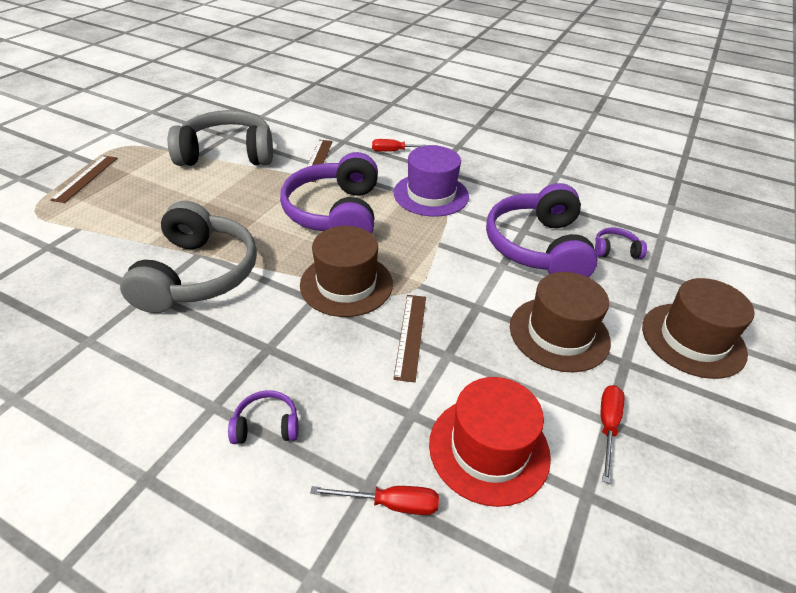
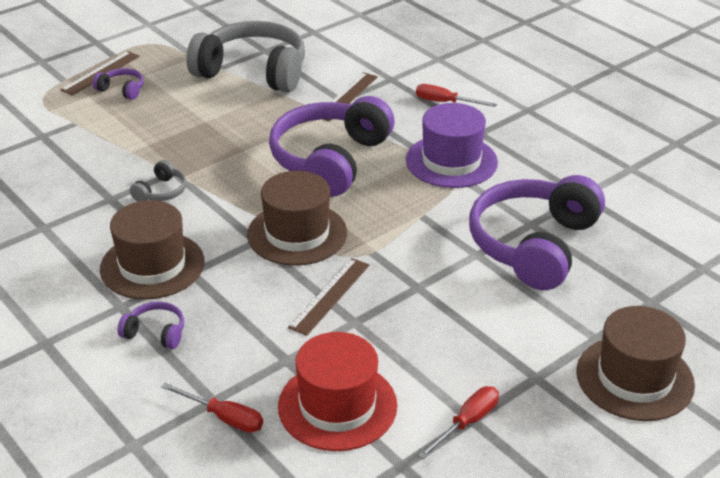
camera: 25 degrees right, 5 degrees down
grey headphones [120,201,257,313] -> grey headphones [130,160,187,202], size x0.41
brown hat [510,272,611,372] -> brown hat moved to [100,200,205,300]
purple headphones [595,228,647,259] -> purple headphones moved to [93,68,144,100]

